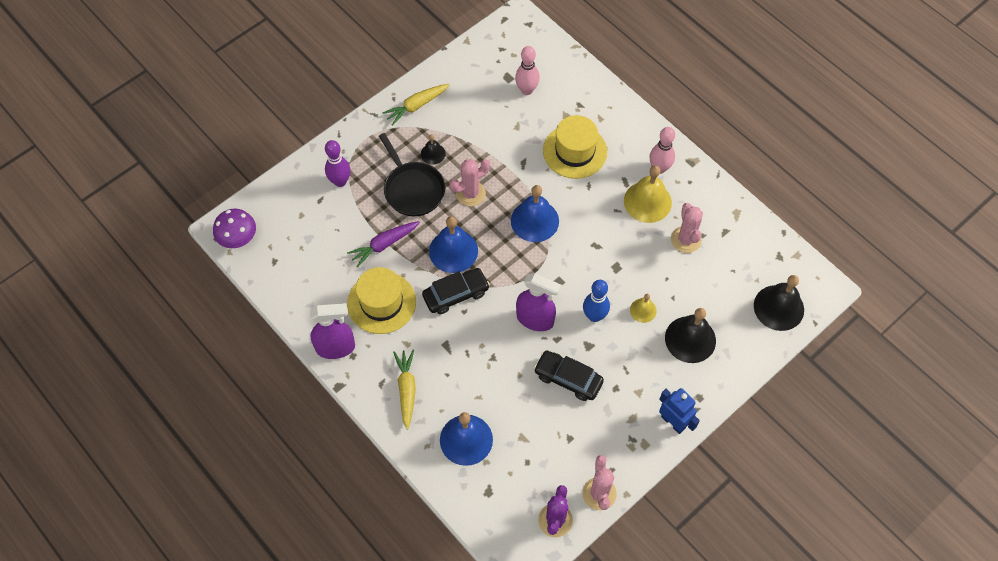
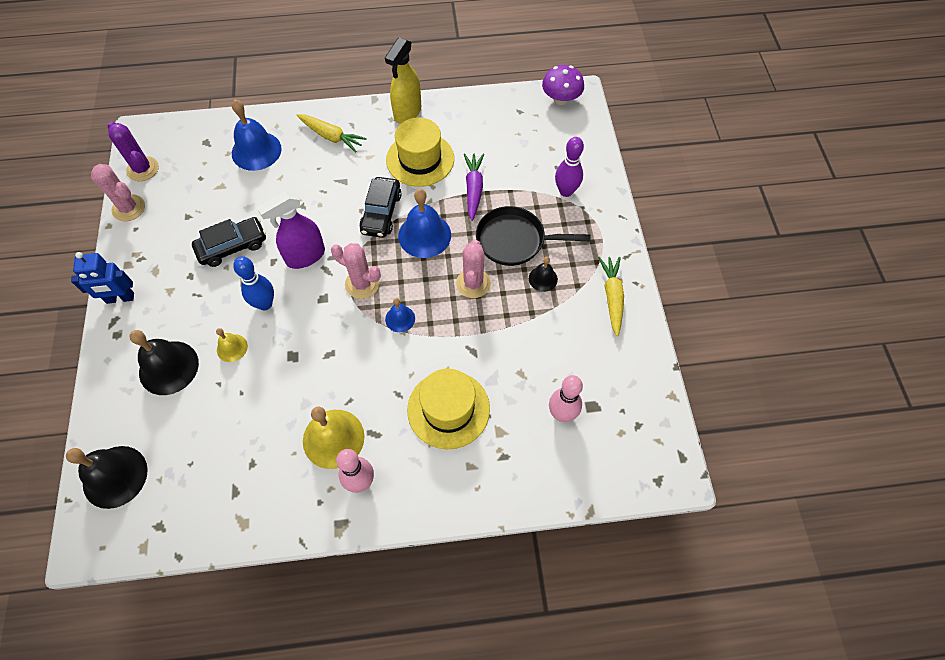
camera: 125 degrees right, 0 degrees up
purple spray bottle [310,303,355,359] -> yellow spray bottle [385,38,421,124]
blue bell [511,185,559,242] -> blue bell [385,298,415,332], size x0.53
pink cactus [671,203,703,253] -> pink cactus moved to [331,243,381,299]

